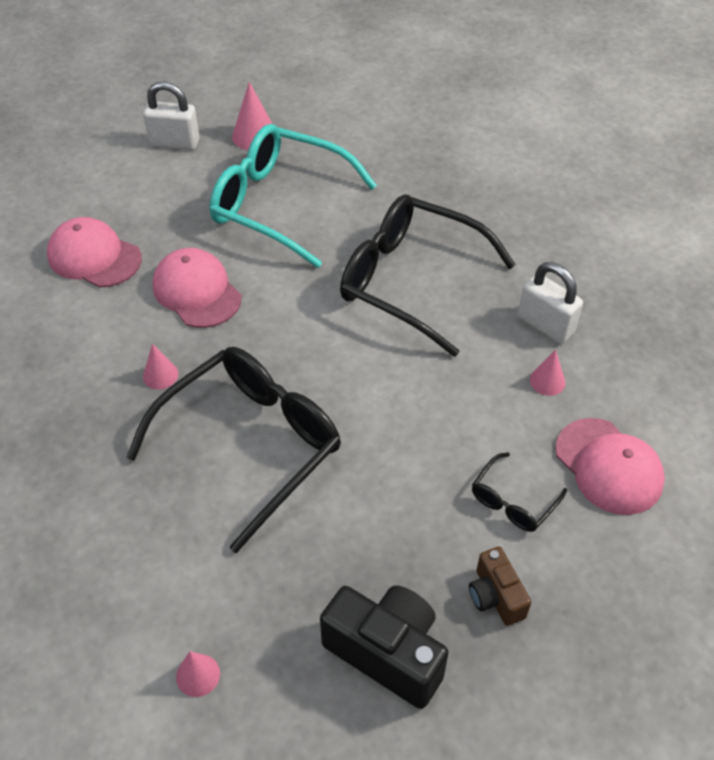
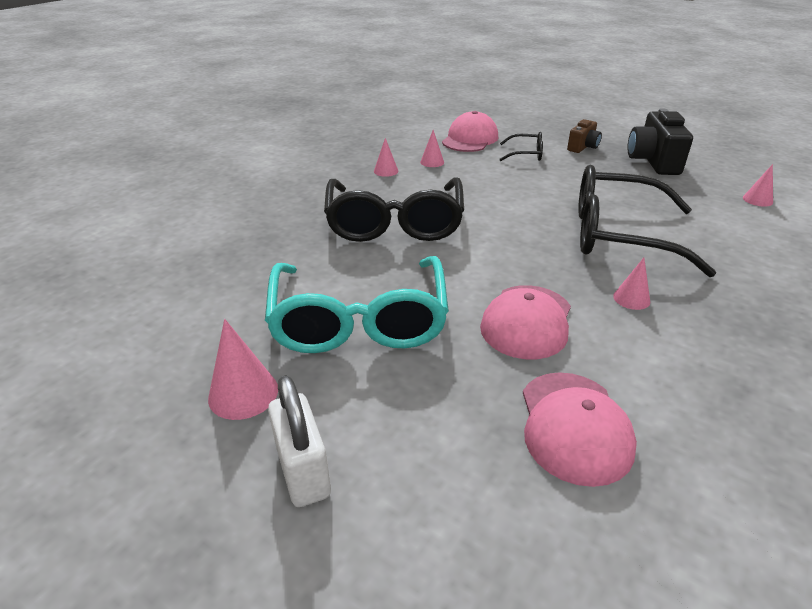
camera: 120 degrees left, 15 degrees down
white padlock [518,262,583,344] -> pink cone [374,138,399,177]

